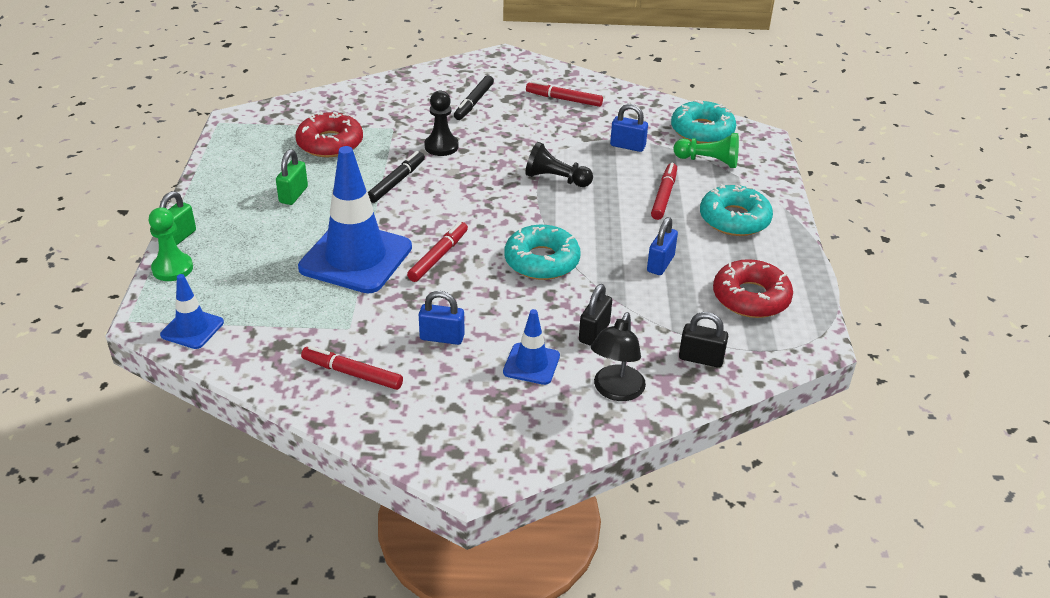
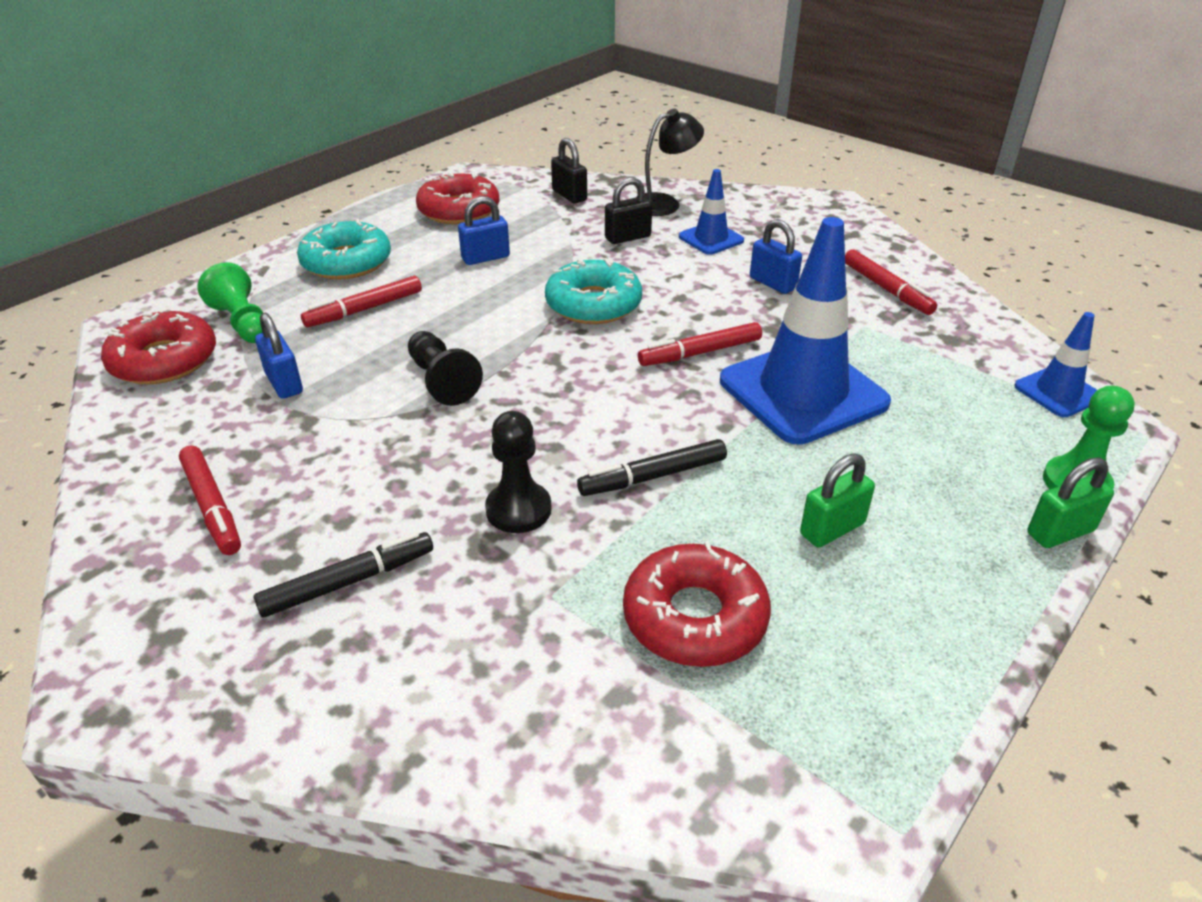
camera: 140 degrees left, 0 degrees up
turquoise donut [671,100,736,144] -> red donut [101,308,216,385]

